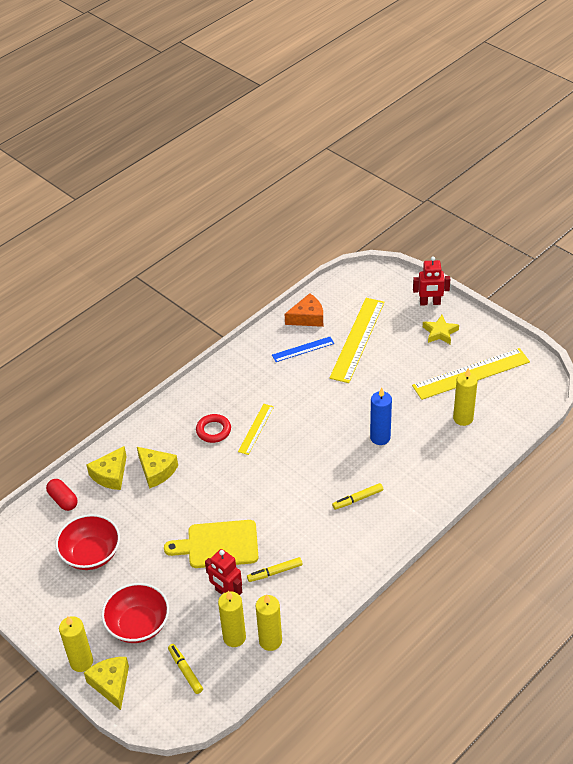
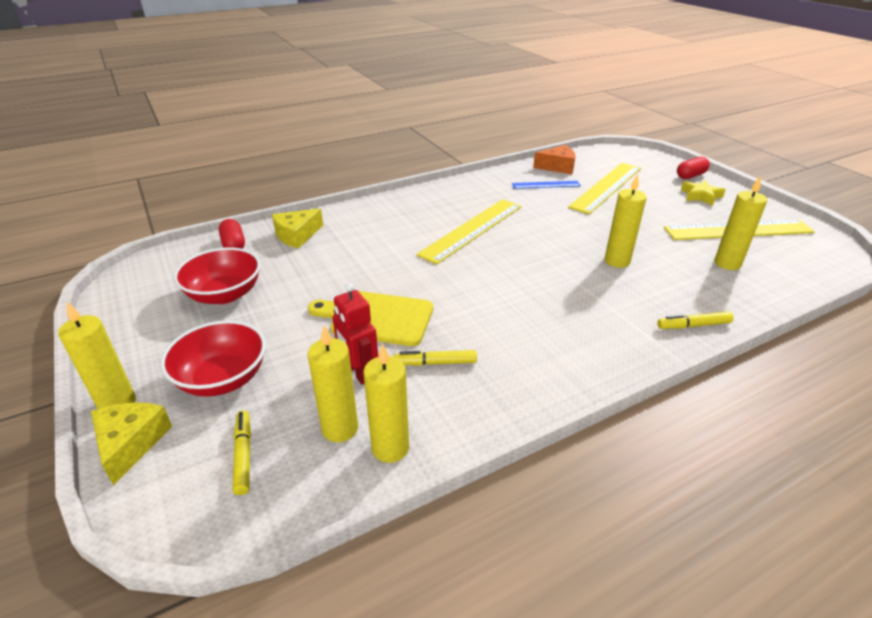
camera: 15 degrees right, 10 degrees down
yellow cheese [137,447,178,489] -> none
red ring [196,414,231,443] -> none
yellow ruler [238,404,274,455] -> yellow ruler [416,199,521,264], size x1.87
yellow marker [332,483,383,510] -> yellow marker moved to [657,312,734,329]
blue candle [370,388,392,445] -> yellow candle [605,174,647,268]
red robot [413,256,450,306] -> red capsule [677,156,710,179]

